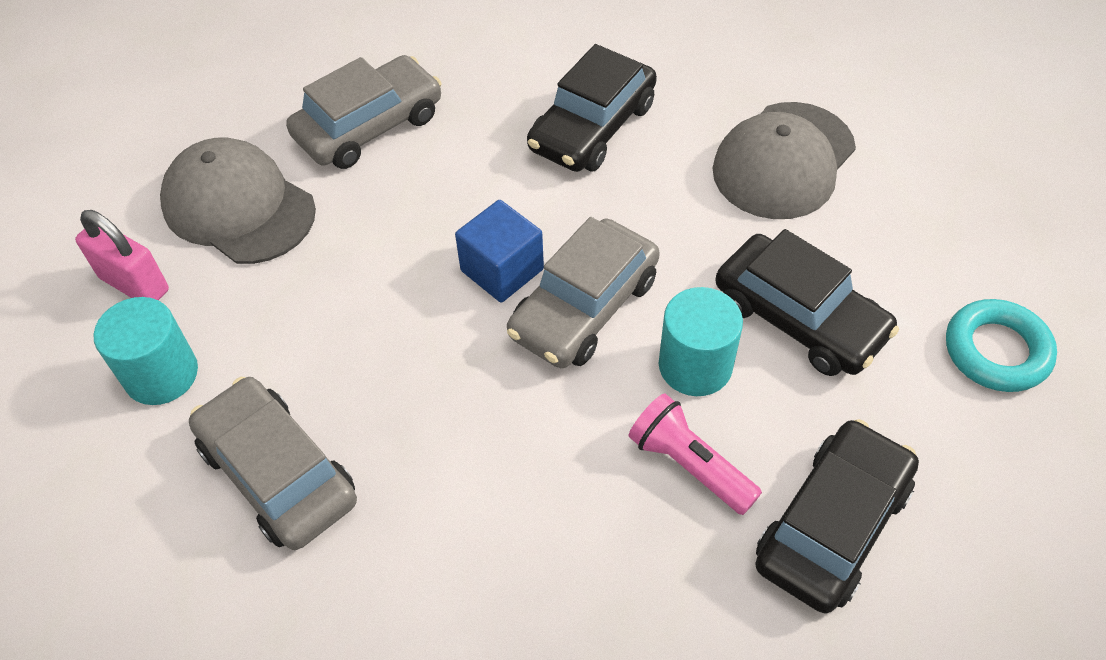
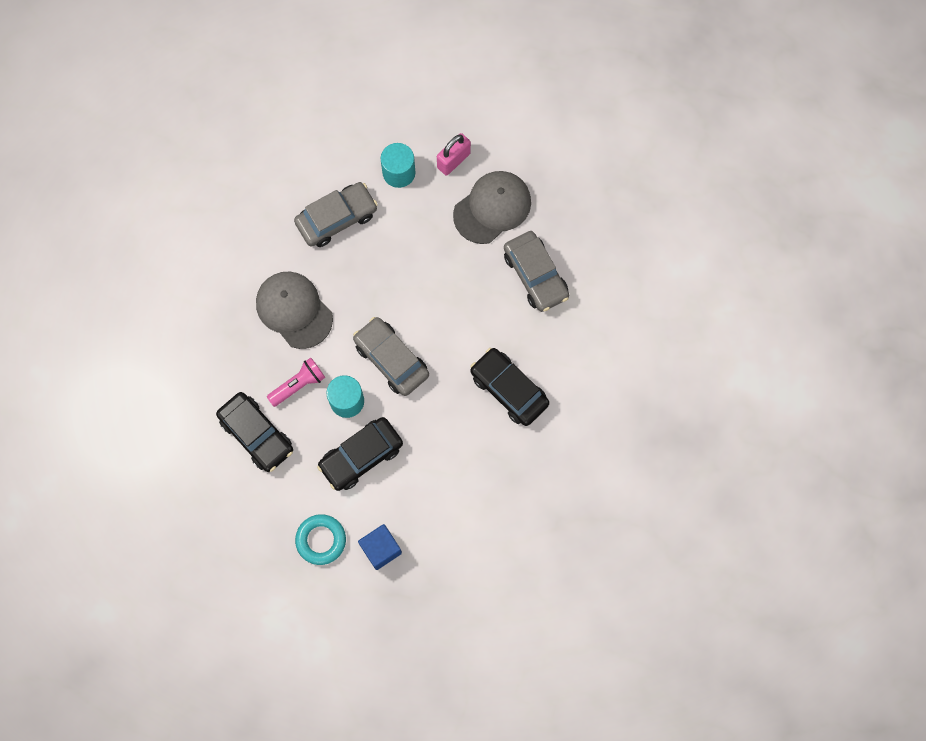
camera: 100 degrees right, 20 degrees up
blue cube [455,200,544,303] -> blue cube moved to [358,524,402,570]
grey cap [713,102,856,219] -> grey cap moved to [256,271,333,349]

